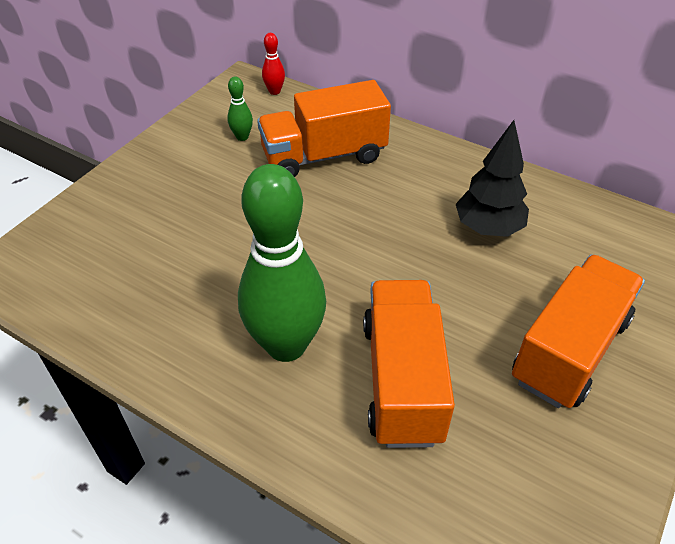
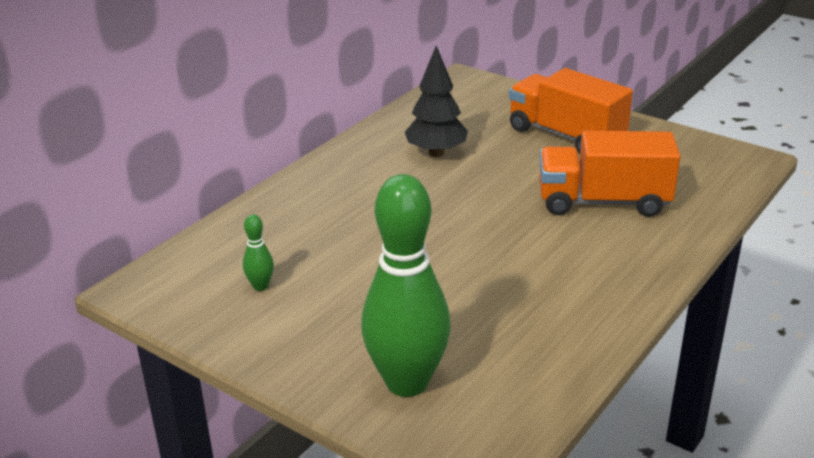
camera: 85 degrees left, 15 degrees down
green bowling pin [238,164,326,362] -> green bowling pin moved to [361,174,451,397]
orange truck [257,80,391,177] -> none
red bowling pin [262,33,285,95] -> none

